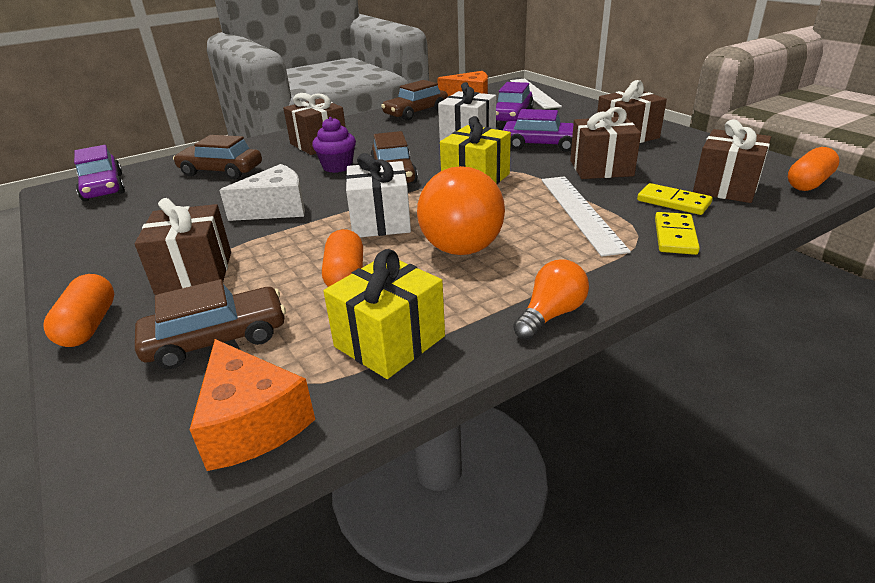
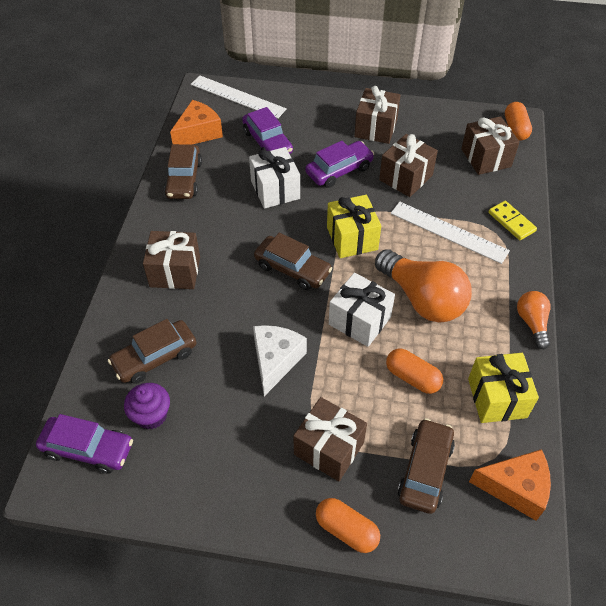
camera: 50 degrees left, 20 degrees up
purple cupcake [312,117,356,173] -> purple cupcake moved to [124,383,170,429]
yellow domino [637,183,713,215] -> none

